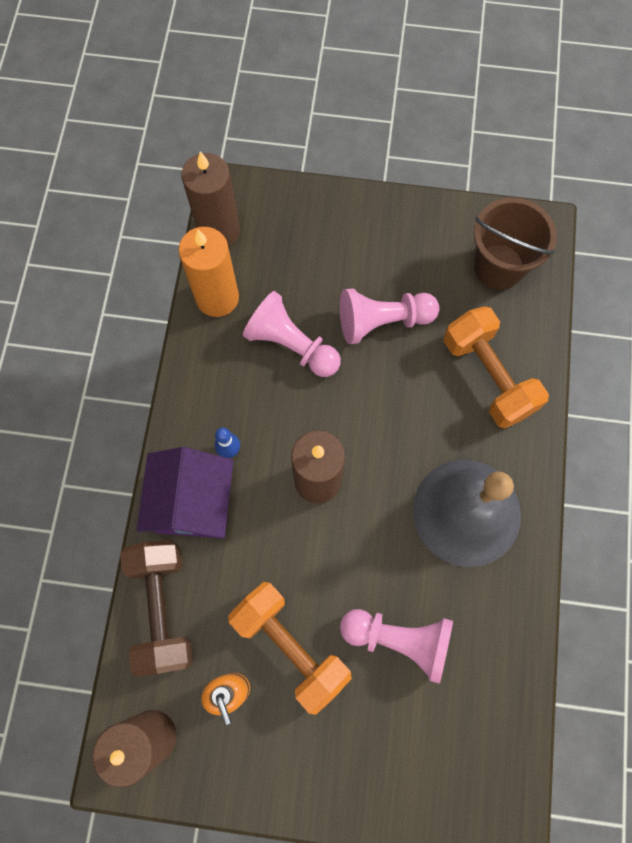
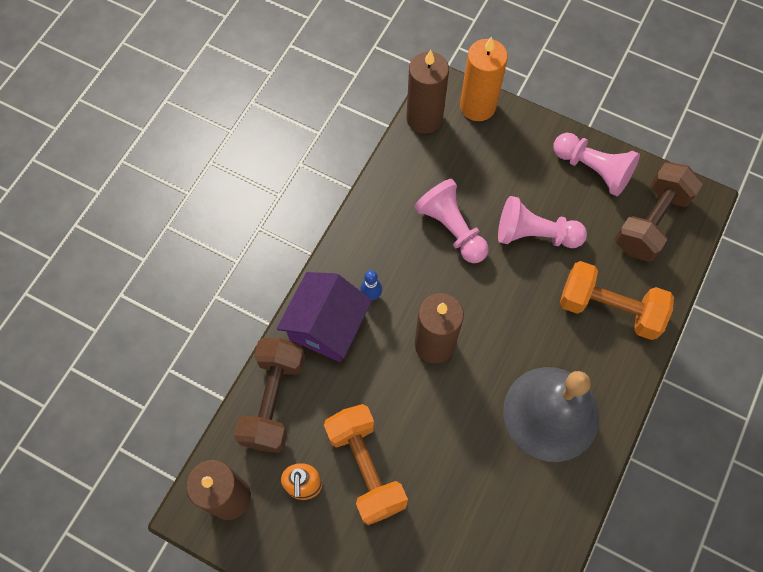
camera: 20 degrees right, 5 degrees down
orange candle [179,227,239,317] -> orange candle moved to [460,36,508,121]
pink pawn [340,609,453,684] -> pink pawn moved to [553,133,640,196]
orange dumbbell [444,306,549,428] -> orange dumbbell turned 60 degrees counterclockwise [560,261,674,340]
brown bucket [474,197,557,290] -> brown dumbbell [615,162,703,262]

